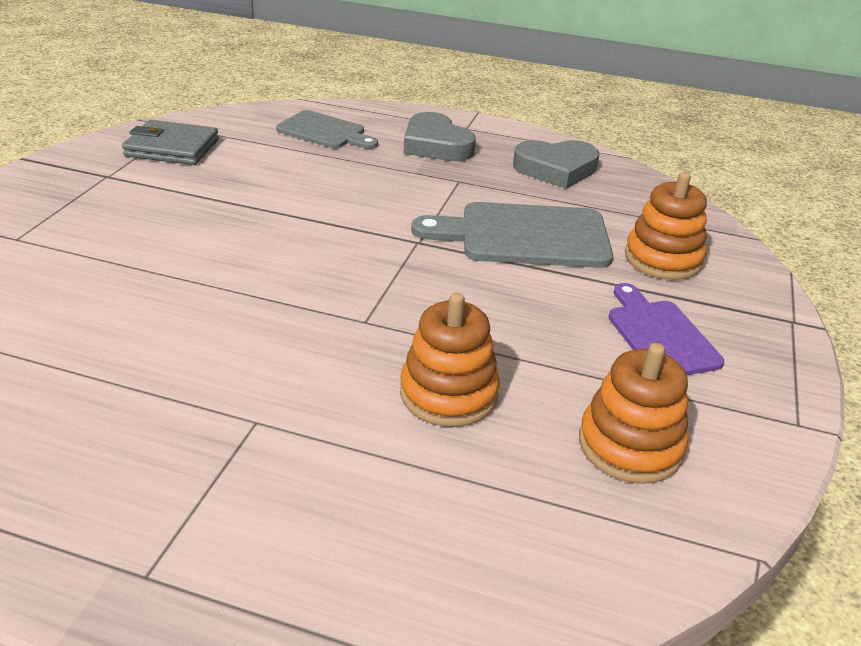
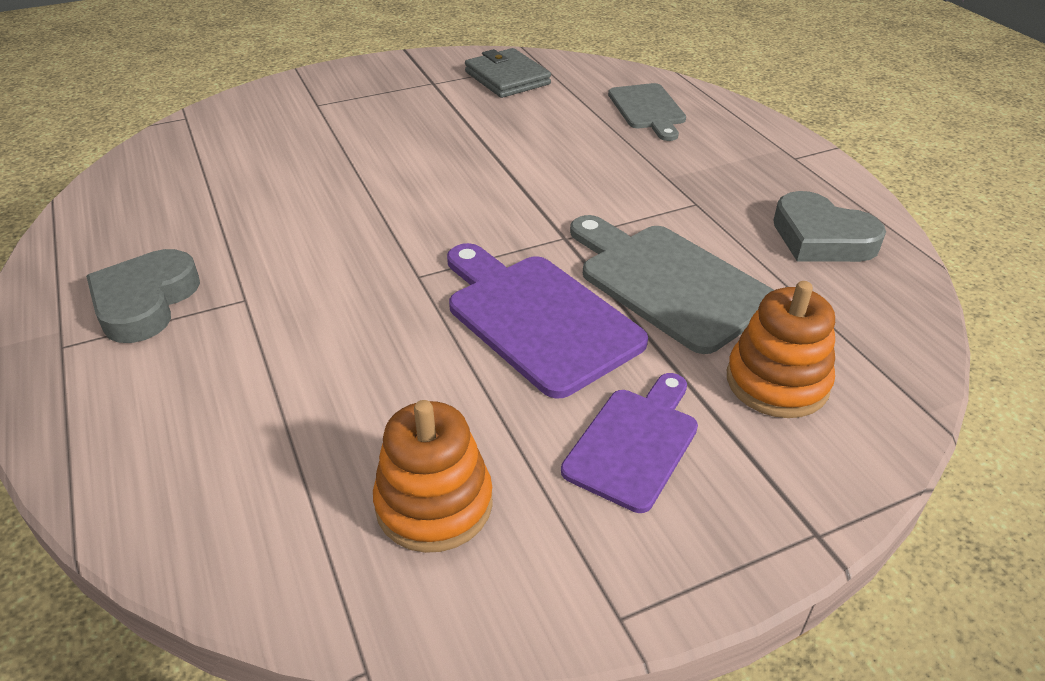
camera: 50 degrees right, 5 degrees up
orange stacking toy [400,293,500,427] -> none
grey heart [403,112,476,161] -> grey heart moved to [86,249,200,343]
none -> purple cutting board [447,243,648,399]

